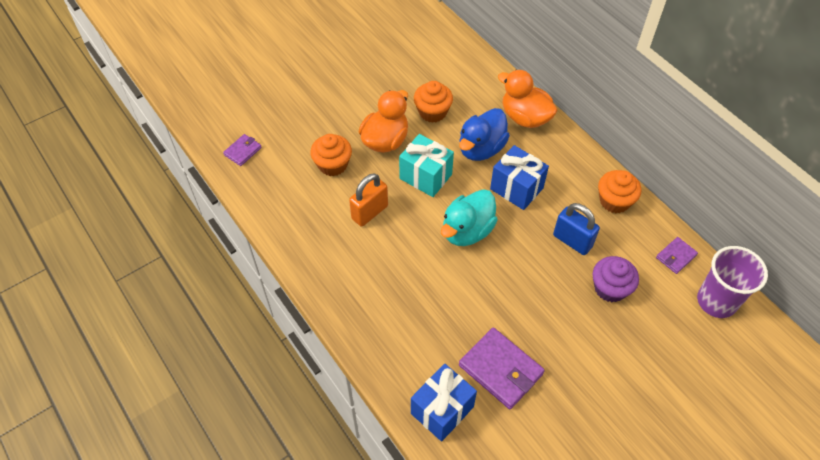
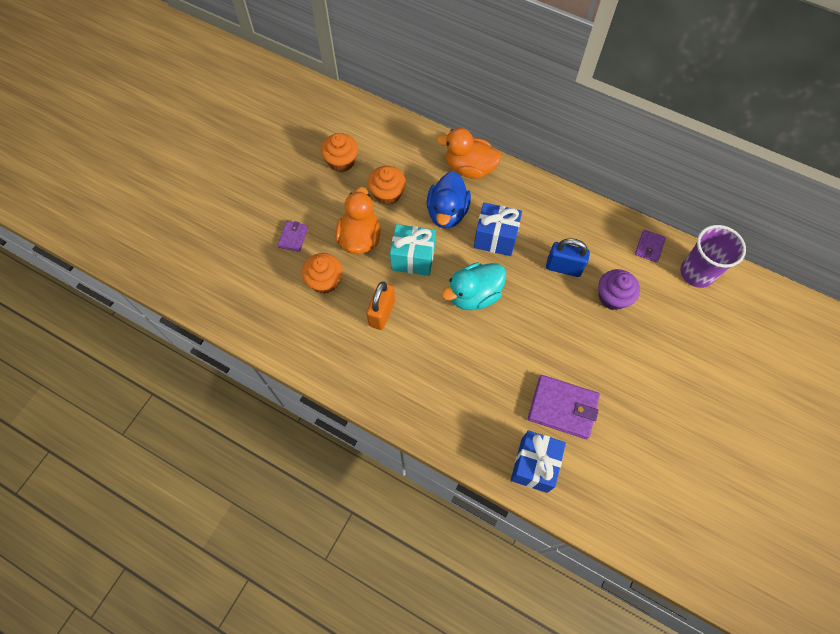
camera: 25 degrees left, 10 degrees up
purple wallet [223,134,262,166] -> purple wallet moved to [278,221,308,252]
turquoise duck [441,189,498,246] -> turquoise duck turned 45 degrees clockwise [442,262,506,310]
orange cupcake [598,170,642,213] -> orange cupcake moved to [321,133,358,172]

